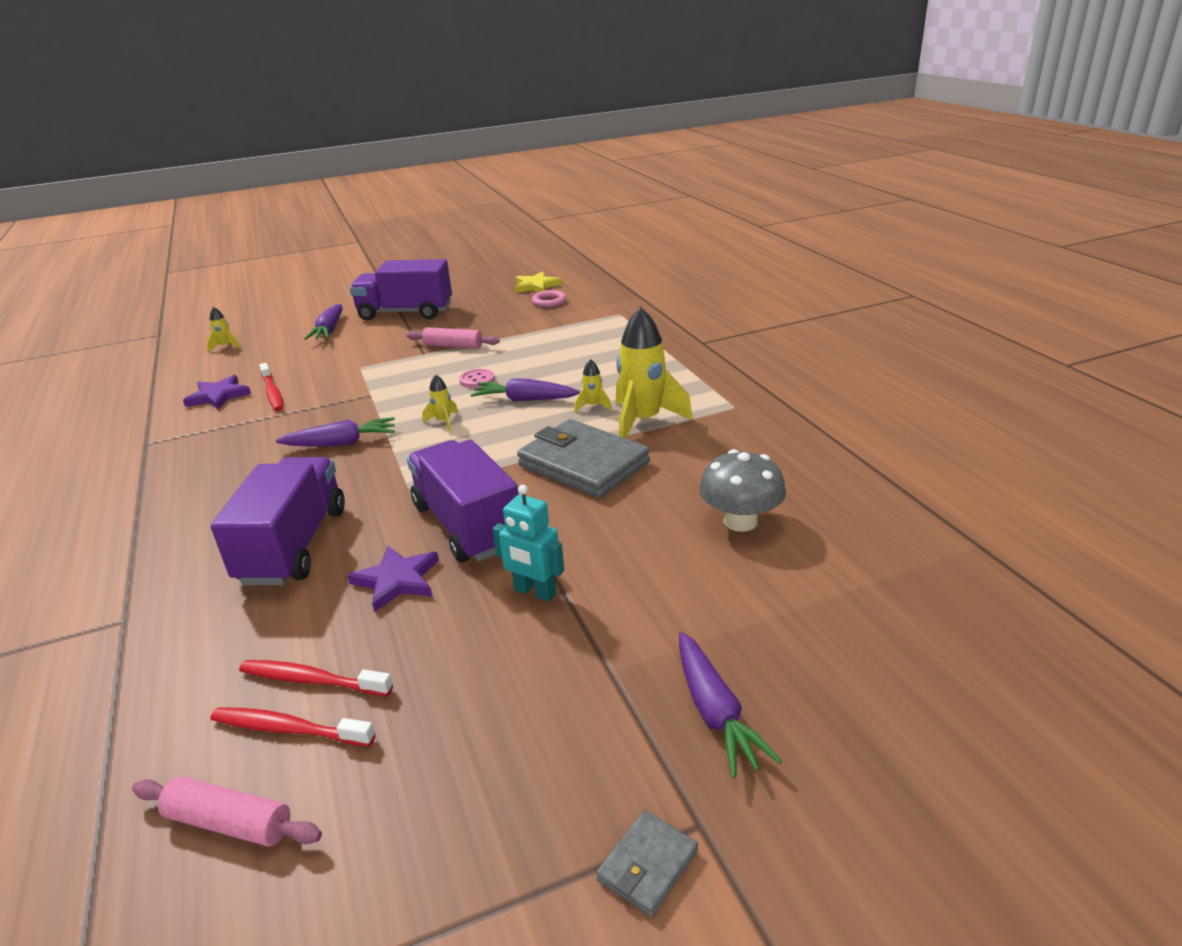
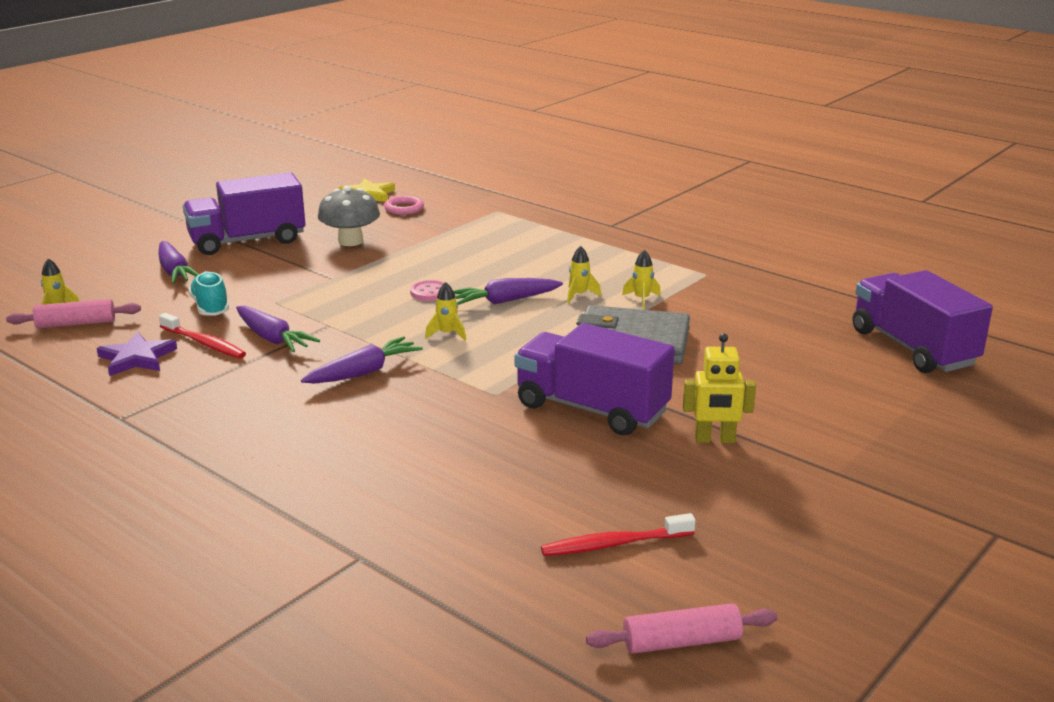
camera: 30 degrees left, 5 degrees down
purple truck [211,457,345,585] -> purple truck moved to [853,270,993,373]
red toothbrush [211,707,375,747] -> none
purple star [347,546,439,612] -> none
pink rolling pin [406,327,500,349] -> pink rolling pin moved to [6,299,141,328]
turquoise robot [492,485,564,602] -> yellow robot [683,333,756,443]
grey wallet [596,810,698,917] -> none
yellow rocket [615,307,693,438] -> yellow rocket [622,250,661,309], size x0.45
purple carrot [679,632,782,778] -> purple carrot moved to [236,306,320,352]
grey mushroom [699,449,786,532] -> grey mushroom moved to [318,186,380,246]
none -> turquoise shoe [189,271,229,315]

